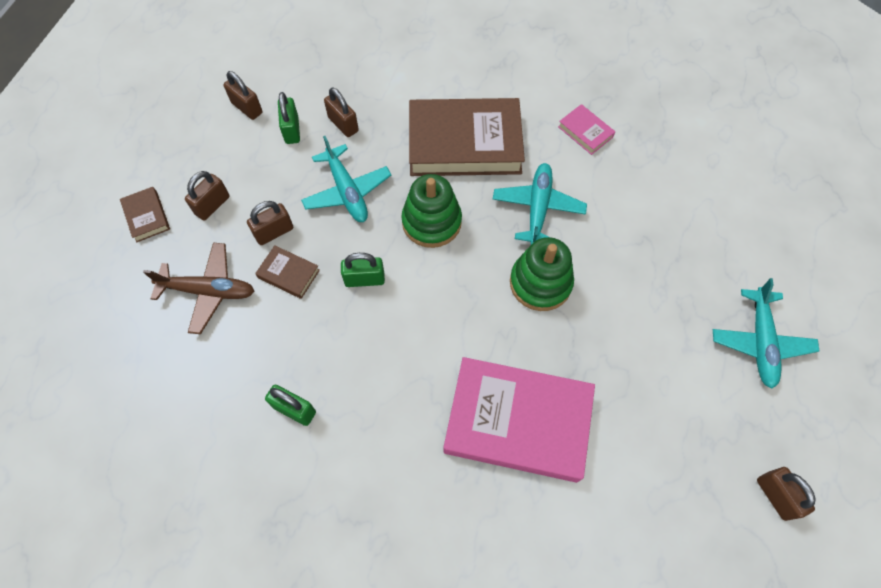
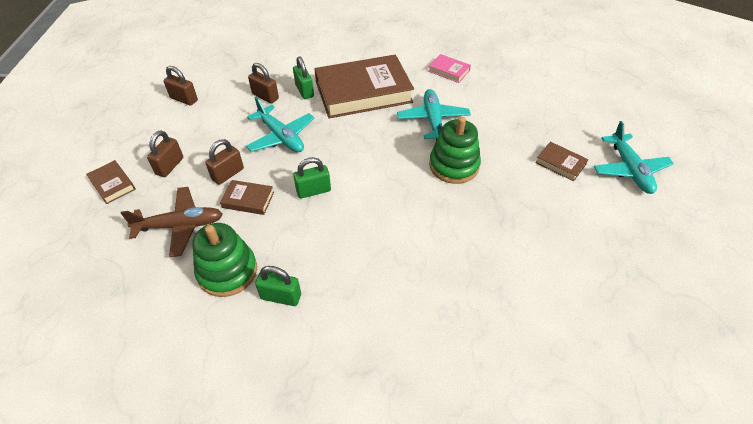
camera: 15 degrees left, 15 degrees down
green padlock [278,92,300,144] -> green padlock moved to [293,56,314,99]
green stacking toy [401,174,462,248] -> green stacking toy moved to [192,223,257,297]
pink book [443,357,595,483] -> none
brown padlock [757,467,816,521] -> none
none -> brown book [535,142,588,182]

